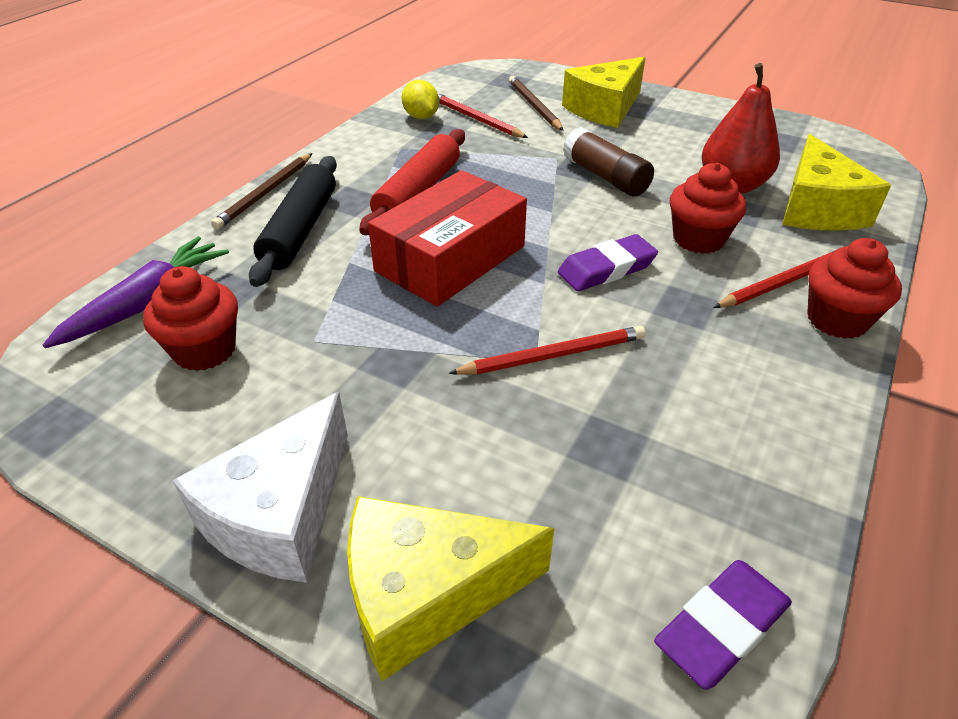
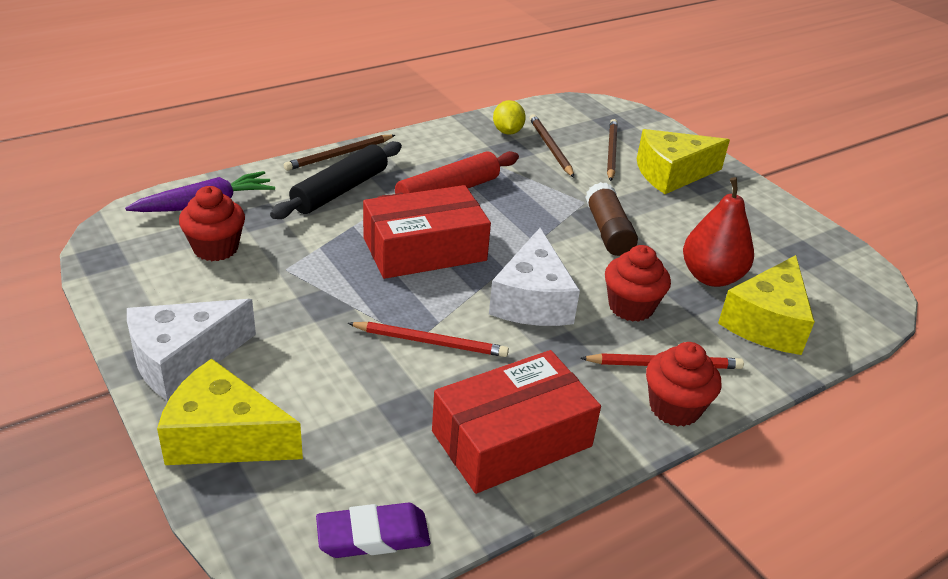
camera: 25 degrees right, 5 degrees down
red pencil [438,93,528,138] -> brown pencil [529,114,574,177]
purple eraser [558,234,658,291] -> white cheese [489,228,580,326]
none -> red box [432,350,601,494]

